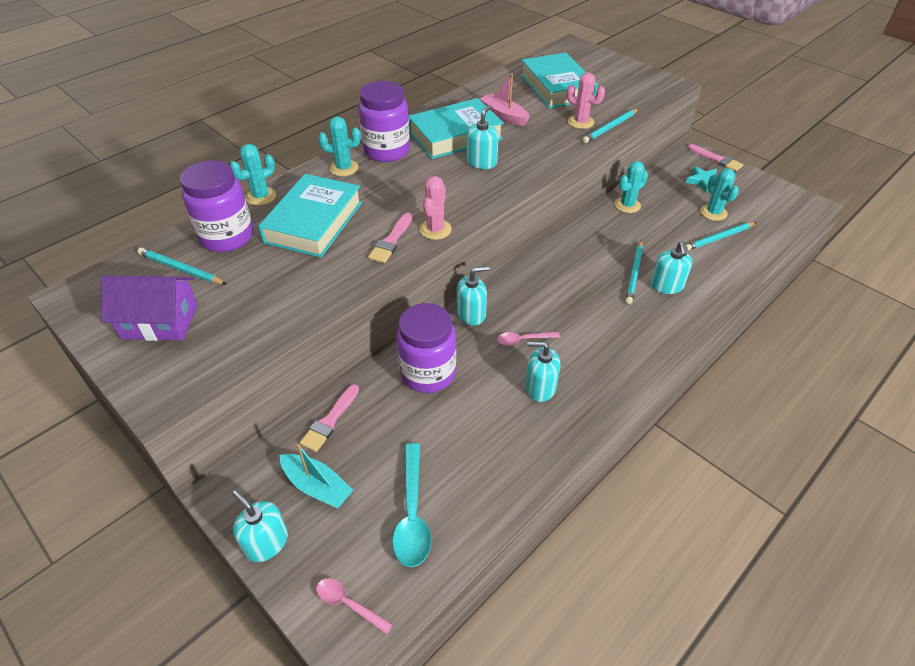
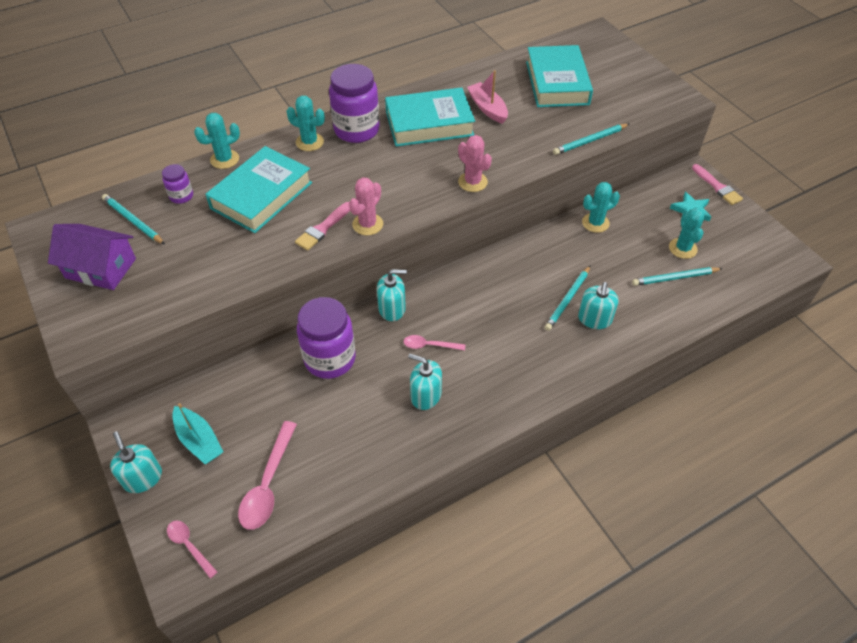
camera: 15 degrees right, 5 degrees up
purple jar [180,160,253,252] -> purple jar [162,164,193,204], size x0.48
pink brush [300,384,359,452] -> none
turquoise spoon [392,443,431,567] -> pink spoon [238,421,297,530]
turquoise soap dispenser [466,105,499,169] -> none
pink cactus [567,72,605,129] -> pink cactus moved to [458,135,492,192]

